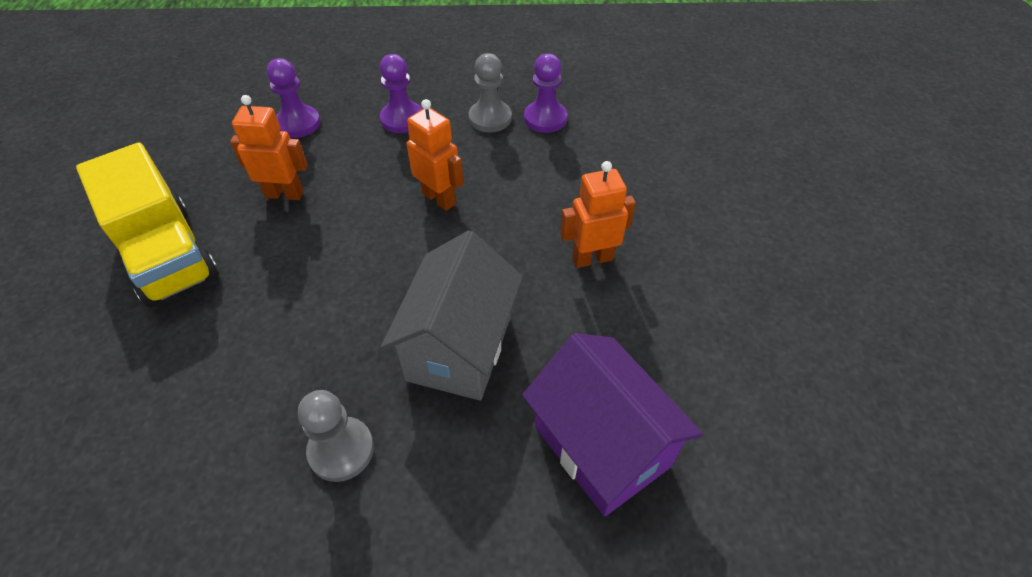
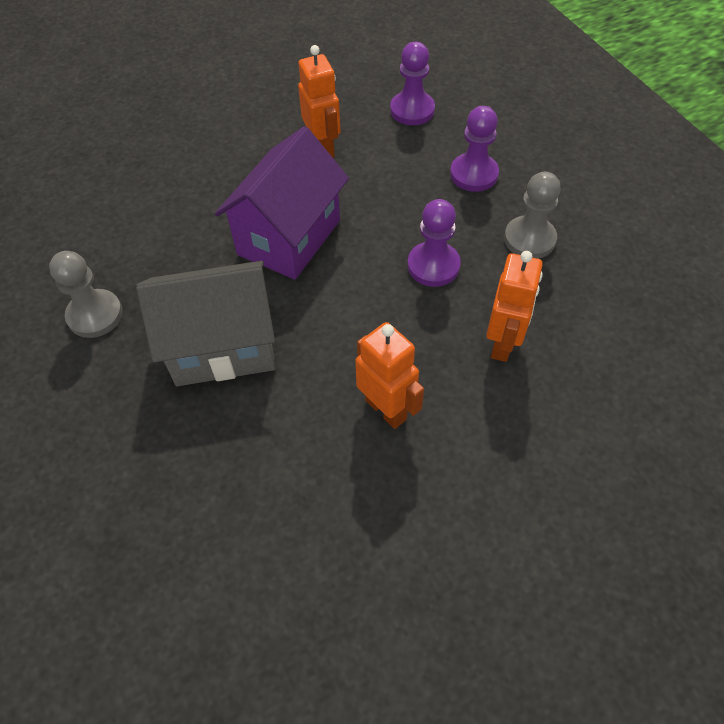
camera: 65 degrees right, 5 degrees up
yellow truck [76,142,219,307] -> none
orange robot [407,99,464,211] -> orange robot moved to [486,251,543,362]
purple house [522,333,703,517] -> purple house moved to [215,126,349,280]
purple pawn [524,53,567,133] -> purple pawn moved to [407,199,461,287]

